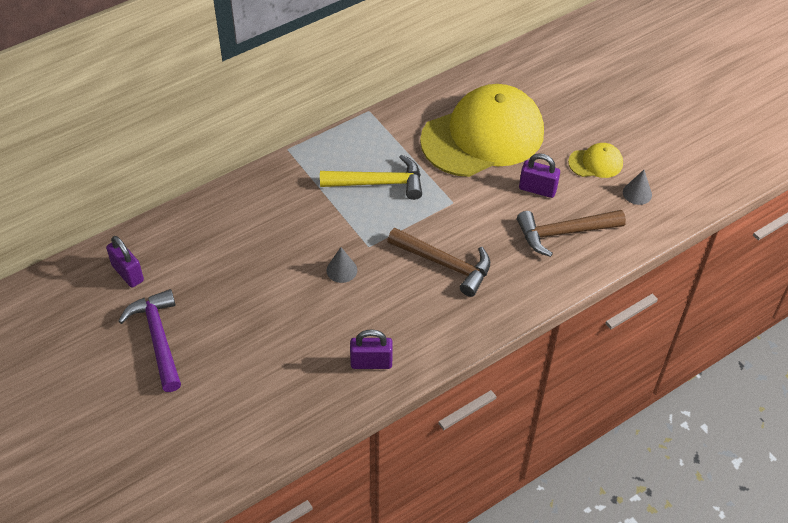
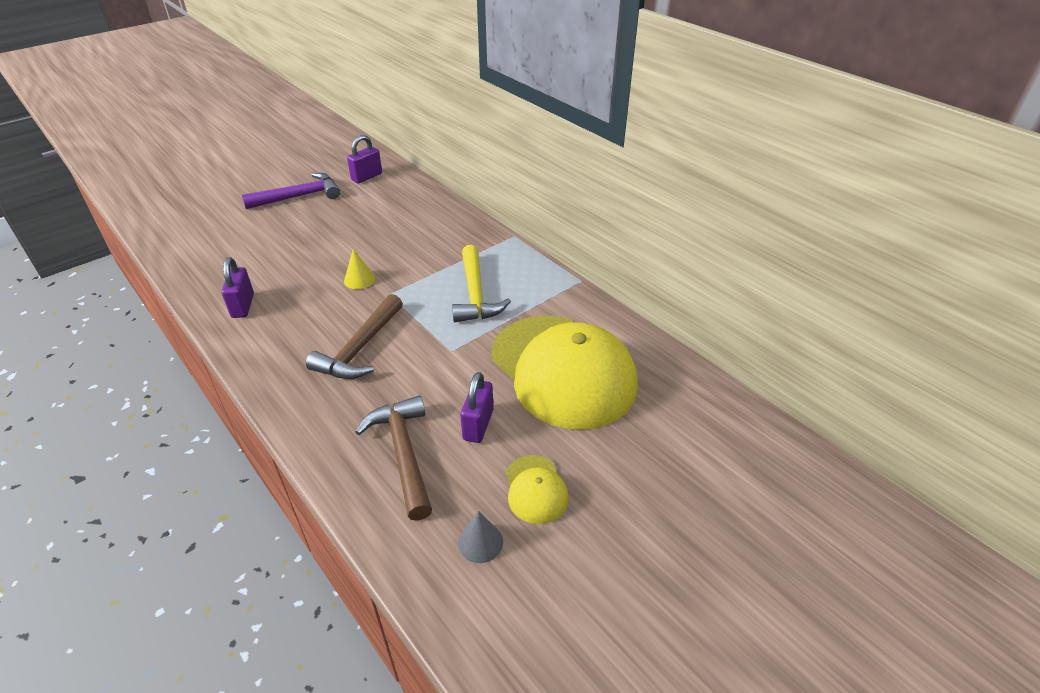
camera: 85 degrees right, 10 degrees down
grey cone [326,247,357,283] -> yellow cone [344,249,375,289]

